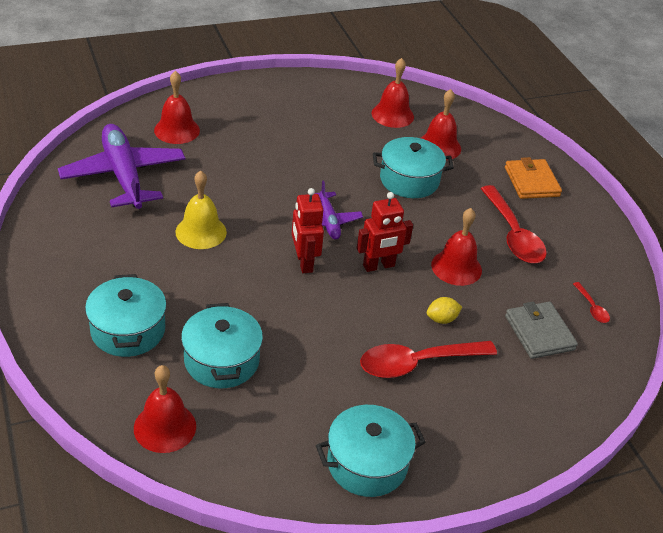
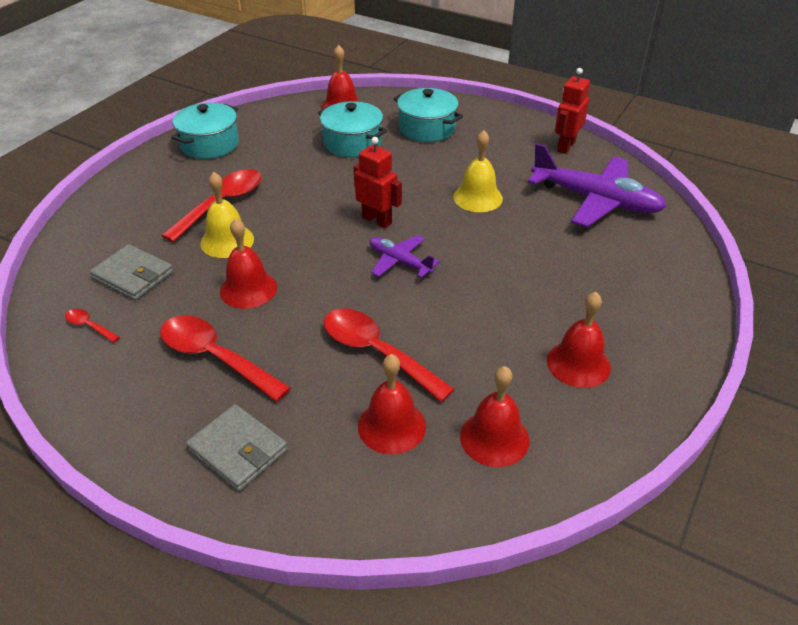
camera: 145 degrees right, 0 degrees up
red bell [154,71,200,144] -> red bell moved to [547,292,611,388]
red robot [357,192,413,272] -> red robot moved to [555,68,590,154]
turquoise pot [373,137,454,198] -> red spoon [324,308,455,402]
yellow lemon [427,297,462,324] -> yellow bell [200,172,254,258]
orange wallet [505,157,562,199] -> grey wallet [186,404,288,491]

